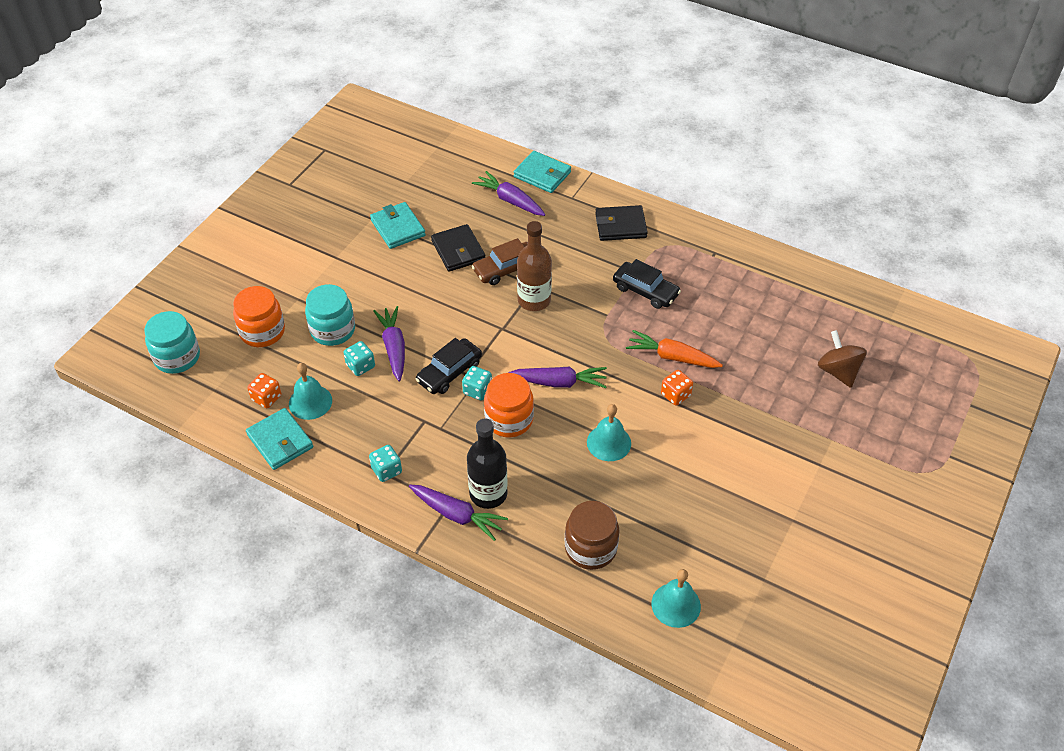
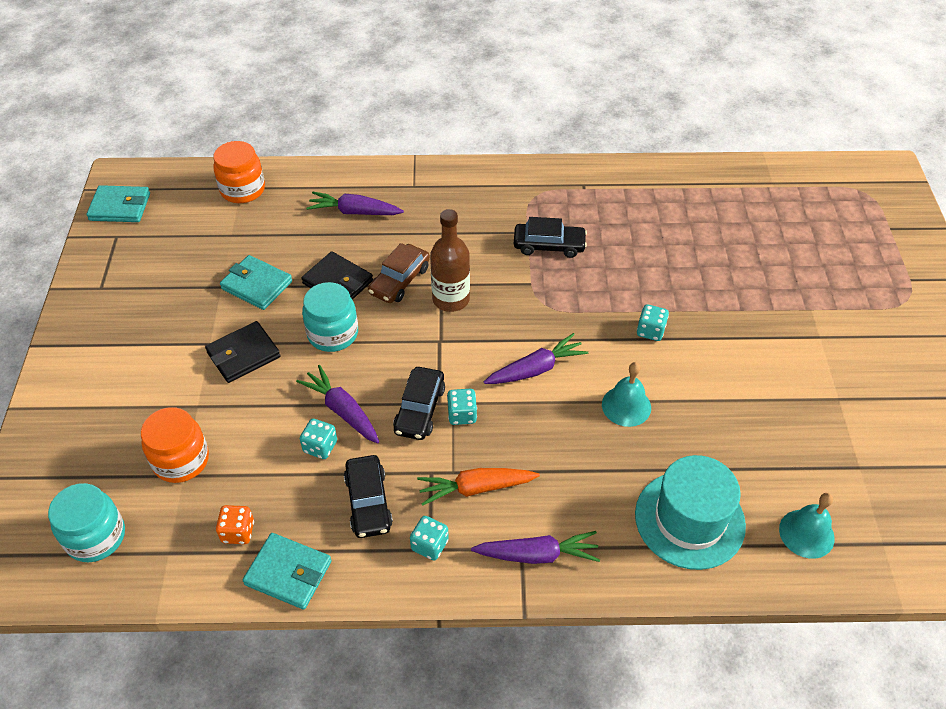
camera: 30 degrees left, 0 degrees up
turquoise bell [289,363,332,420] -> none
turquoise jar [305,284,355,346] -> turquoise jar moved to [302,282,358,352]
black bottle [467,418,508,509] -> none
orange jar [484,373,534,437] -> orange jar moved to [213,141,265,203]
turquoise wallet [514,151,571,193] -> turquoise wallet moved to [86,185,150,222]
brown jar [565,501,619,570] -> turquoise hat [635,455,746,570]
black wallet [595,205,648,241] -> black wallet moved to [205,321,280,383]
orange carrot [626,330,723,368] -> orange carrot moved to [417,468,540,506]
orange dice [661,370,693,406] -> turquoise dice [637,304,669,341]
brown spinning top [818,330,867,388] -> none
none -> black car [344,455,393,538]

